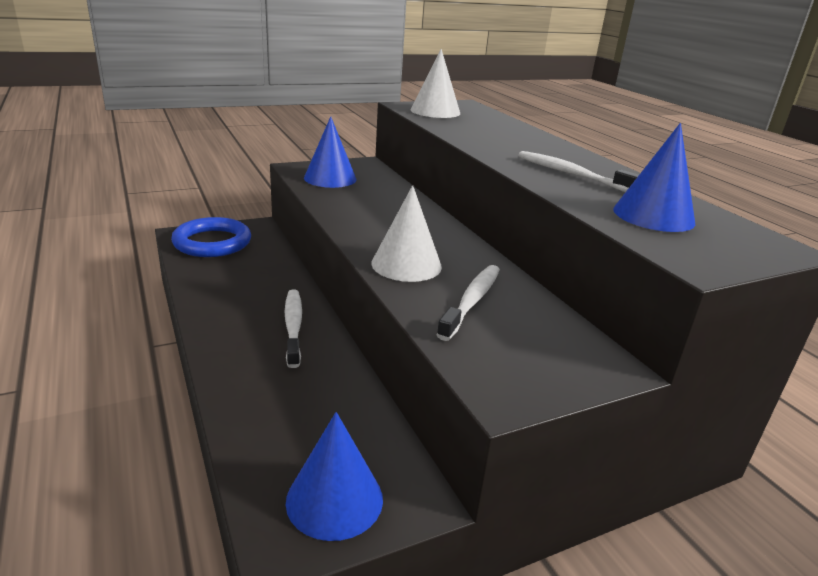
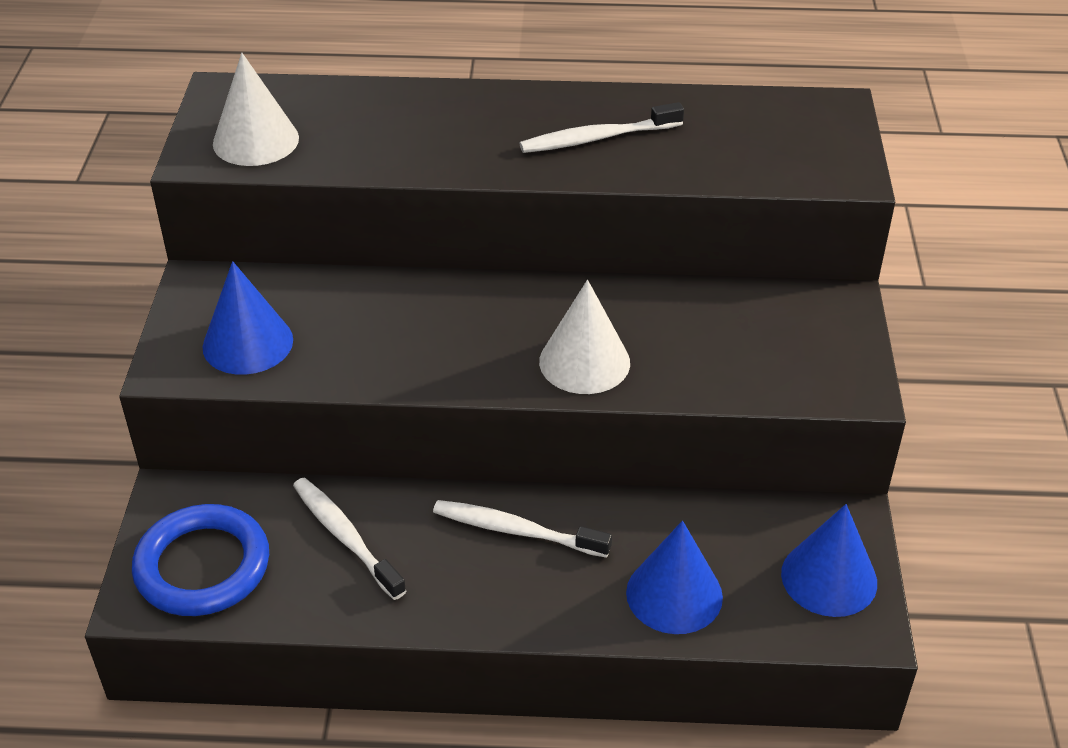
camera: 60 degrees left, 15 degrees up
white toothbrush [437,265,500,341] -> white toothbrush moved to [293,477,406,600]
blue cone [613,123,695,232] -> blue cone moved to [626,521,723,634]

